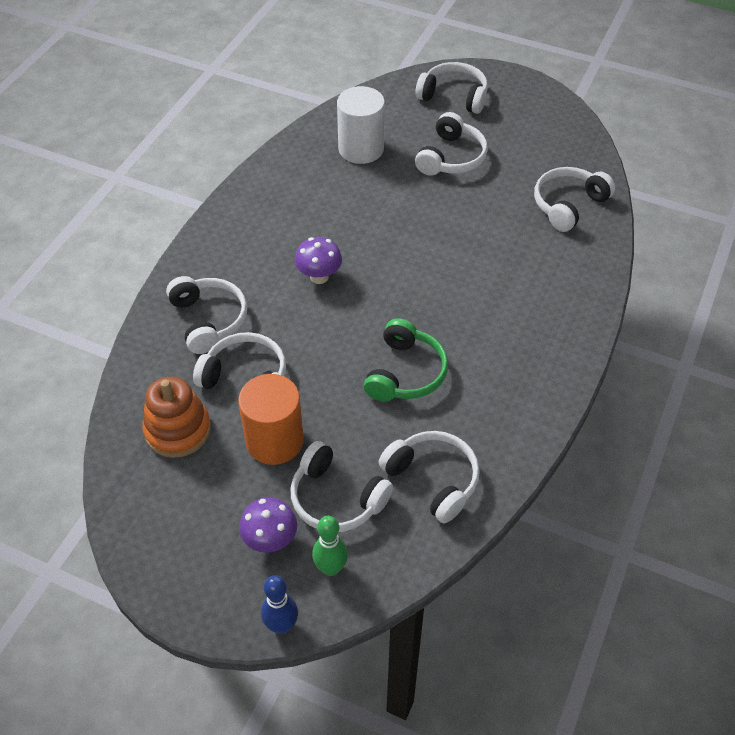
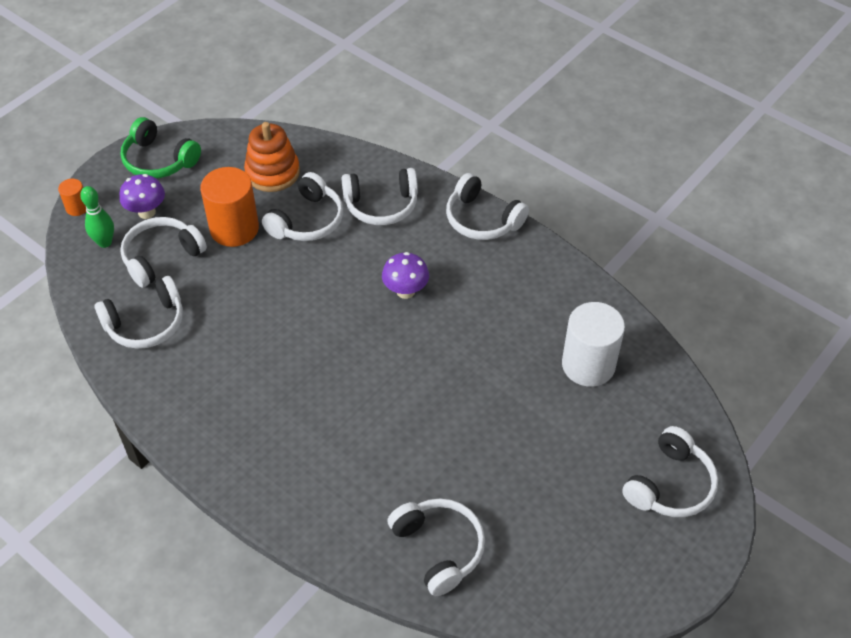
camera: 105 degrees right, 0 degrees up
blue bowling pin [261,575,298,634] -> orange cylinder [58,179,86,216]
green headphones [364,318,448,402] -> green headphones moved to [121,117,201,178]
white headphones [415,112,488,176] -> white headphones moved to [446,173,529,240]

